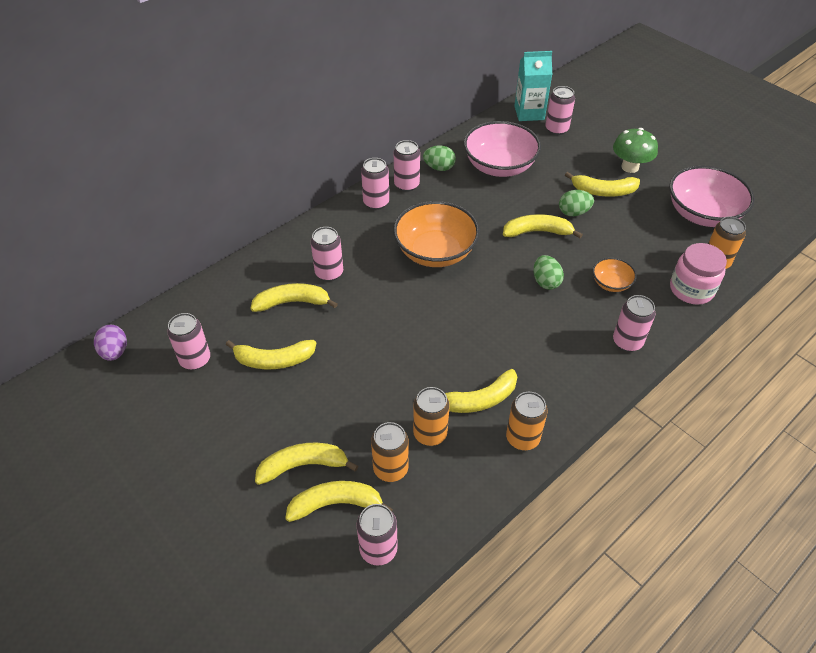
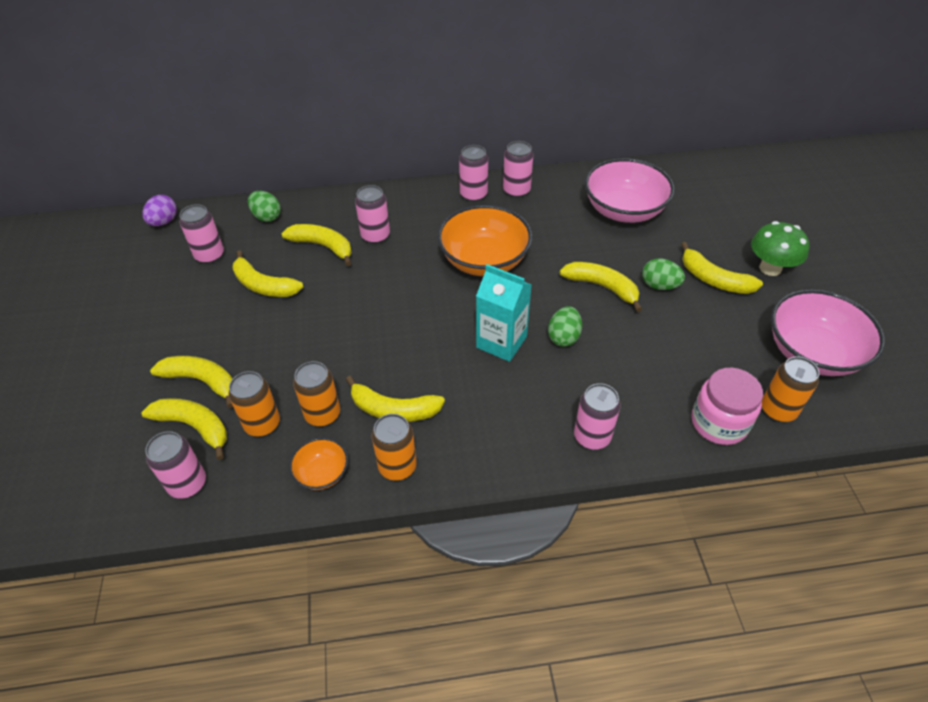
camera: 35 degrees right, 0 degrees up
green egg [423,146,456,171] -> green egg moved to [248,191,281,222]
turquoise carton [514,51,552,121] -> turquoise carton moved to [476,264,532,362]
pink can [546,86,575,135] -> none
orange bowl [593,258,637,292] -> orange bowl moved to [289,438,348,490]

